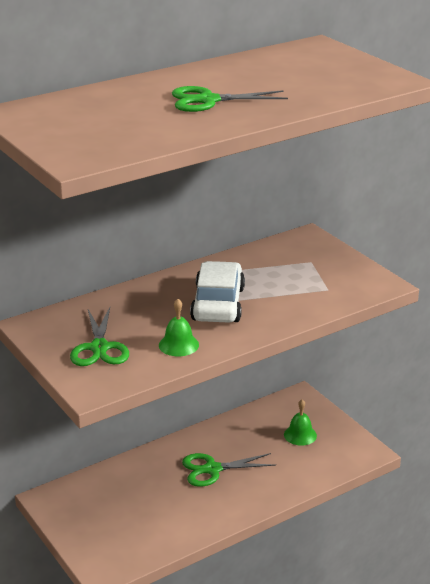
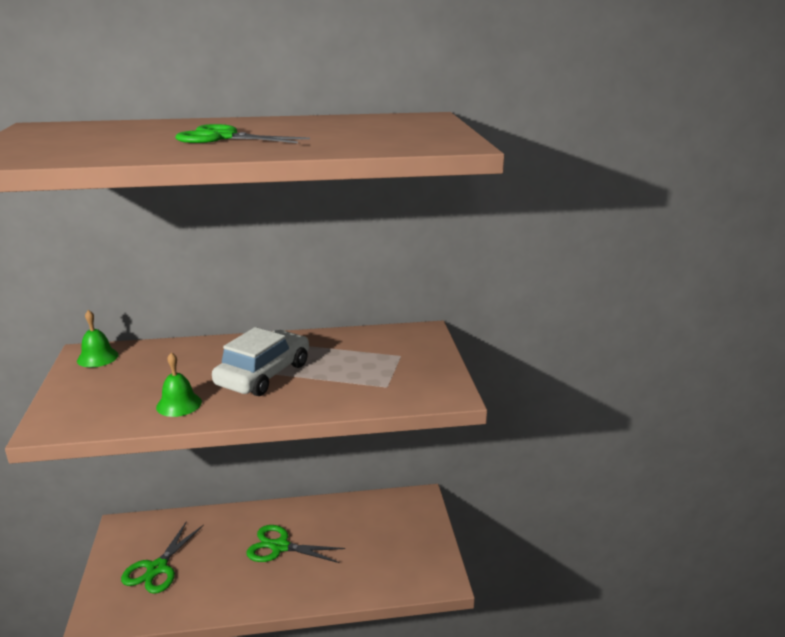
camera: 25 degrees right, 5 degrees down
green scissors [70,307,129,366] -> green scissors moved to [121,521,204,594]
green bell [284,399,317,446] -> green bell moved to [77,310,119,367]

